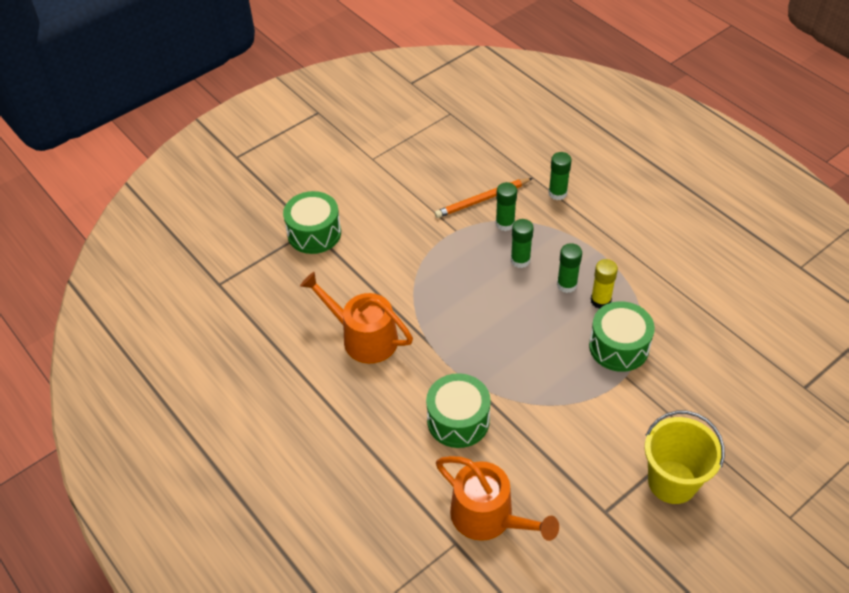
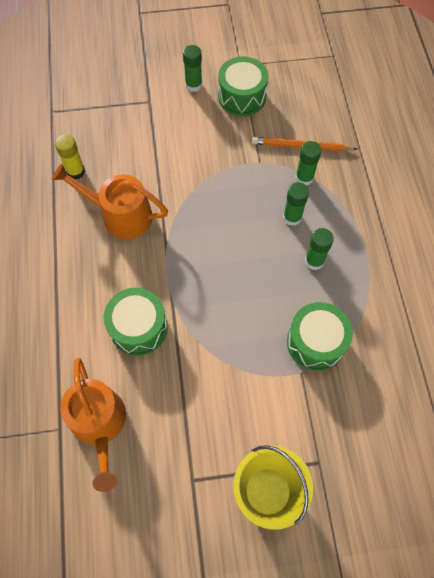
camera: 30 degrees right, 15 degrees up
green drum [283,191,341,254] -> green drum moved to [218,57,269,116]
orange watering can [300,272,413,364] -> orange watering can turned 45 degrees counterclockwise [52,164,168,239]
green glue stick [548,152,572,200] -> green glue stick moved to [183,45,202,92]
yellow glue stick [591,259,618,309] -> yellow glue stick moved to [55,135,85,179]

